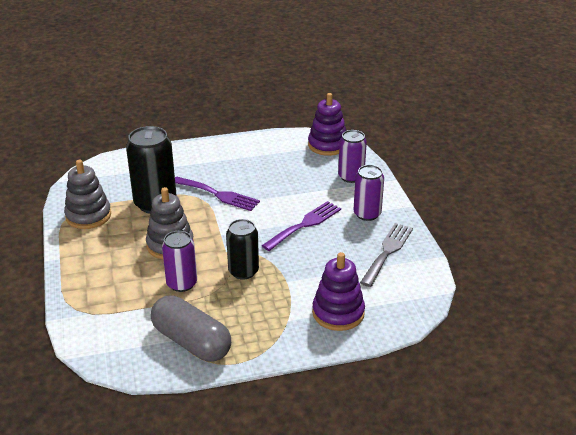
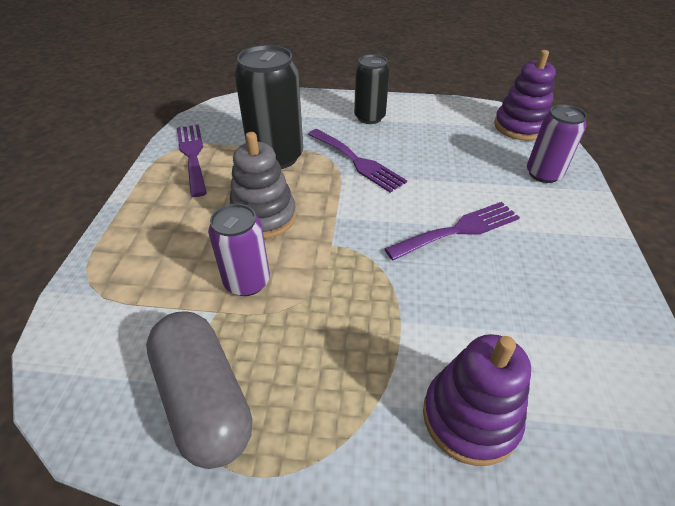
camera: 20 degrees right, 10 degrees up
grey stacking toy [64,160,111,229] -> purple fork [177,124,207,197]
black can [226,219,259,280] -> black can moved to [354,54,390,124]
purple can [354,165,384,221] -> none
grey fork [360,223,413,287] -> none

